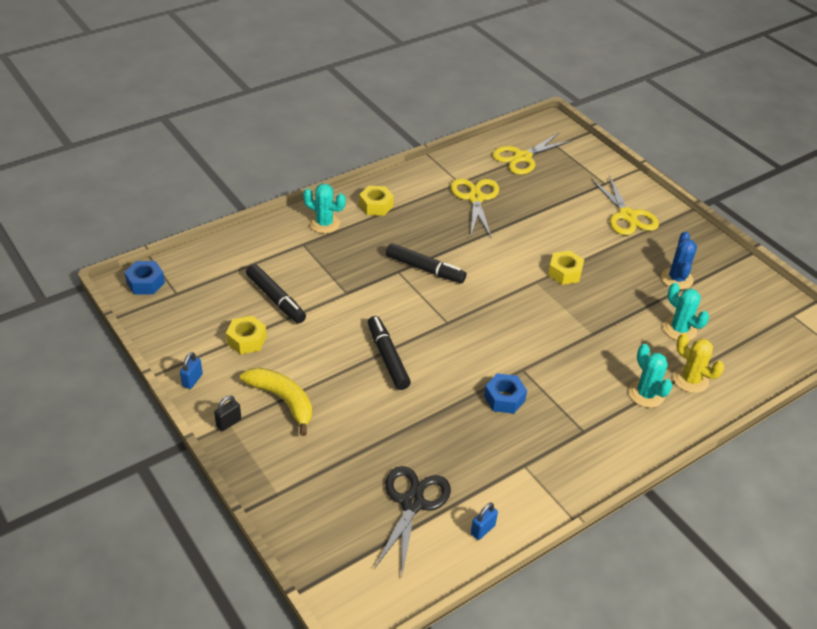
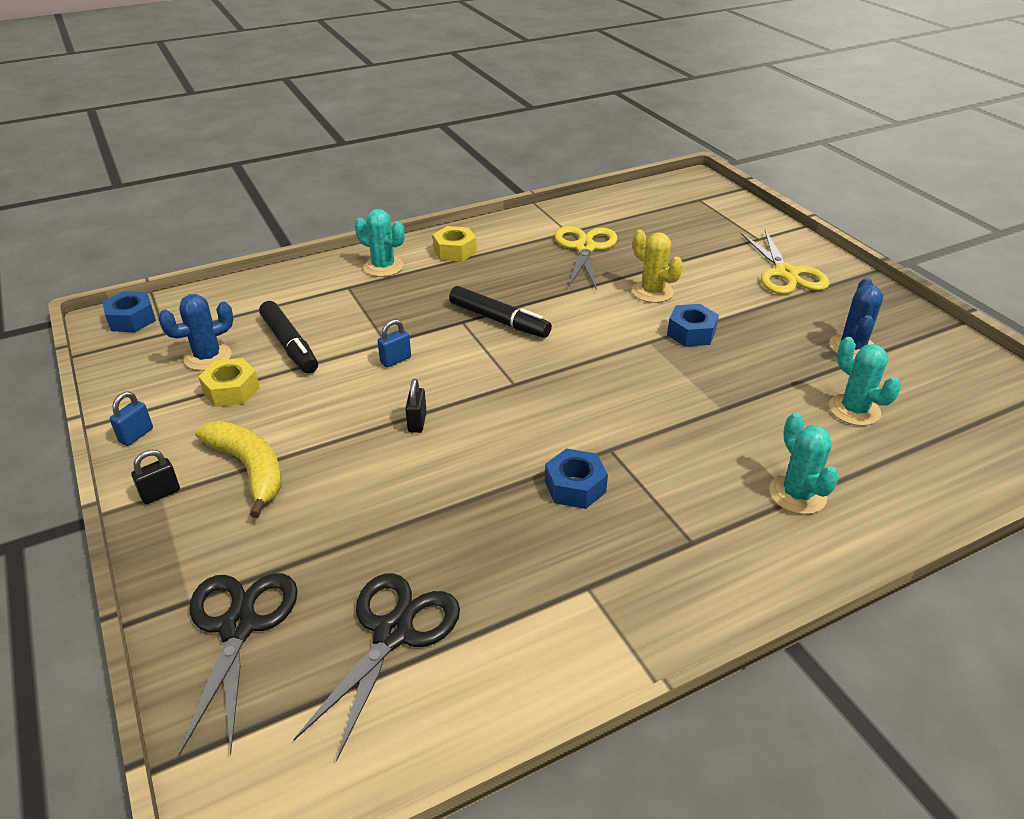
camera: 10 degrees right, 5 degrees down
black marker [368,316,411,390] -> black padlock [405,379,427,433]
blue padlock [471,503,498,540] -> blue padlock moved to [378,319,411,367]
yellow scissors [492,132,573,175] -> none
yellow nut [548,251,584,285] -> blue nut [667,304,719,347]
yellow cactus [673,334,724,393] -> yellow cactus moved to [632,230,683,303]
none -> blue cactus [158,294,234,371]
none -> black scissors [179,573,298,756]

